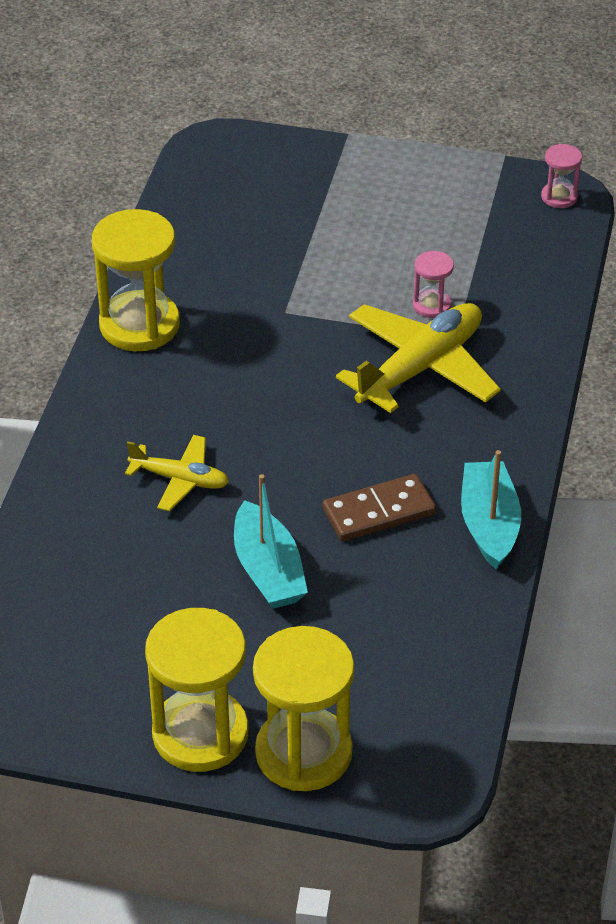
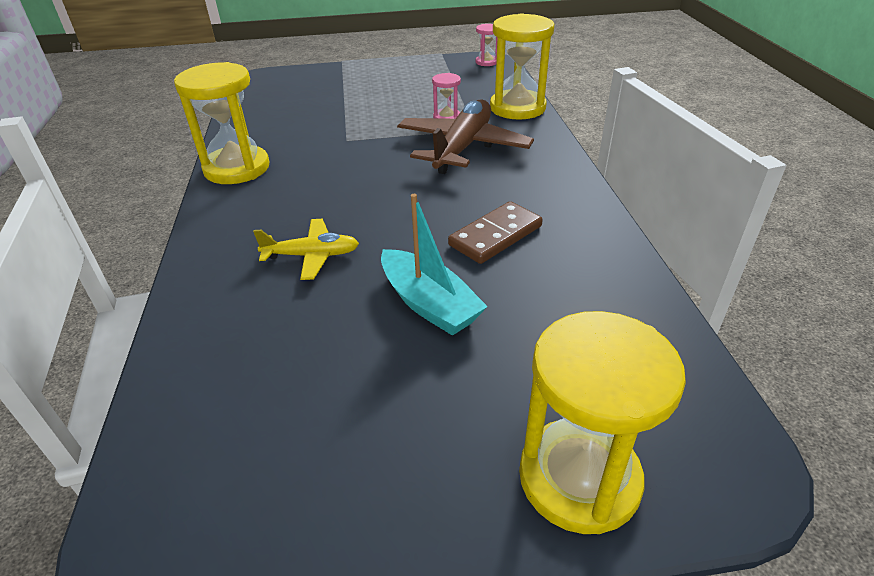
camera: 20 degrees left, 5 degrees down
yellow hourglass [145,608,248,772] -> yellow hourglass moved to [490,14,554,120]
yellow plane [336,303,501,413] -> brown plane [397,99,534,174]
turquoise boat [461,450,521,570] -> none

